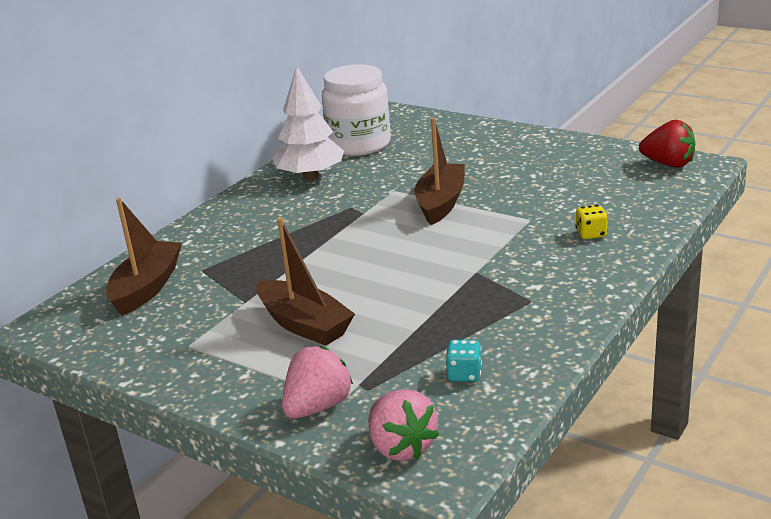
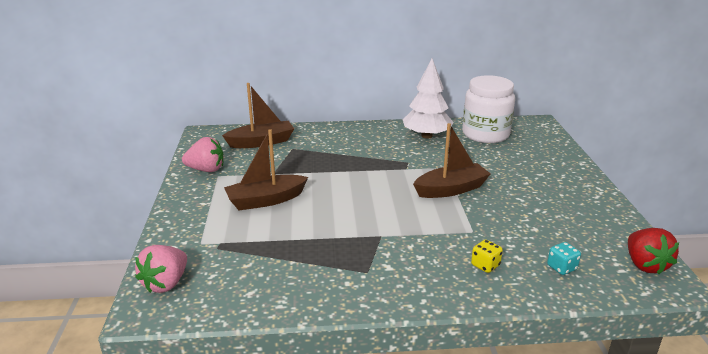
camera: 50 degrees right, 0 degrees up
brown boat [256,217,355,346] -> brown boat turned 60 degrees clockwise [224,129,308,210]
pink strawberry [282,346,353,418] -> pink strawberry moved to [182,137,224,172]
turquoise dice [445,340,482,382] -> turquoise dice moved to [547,242,581,275]

